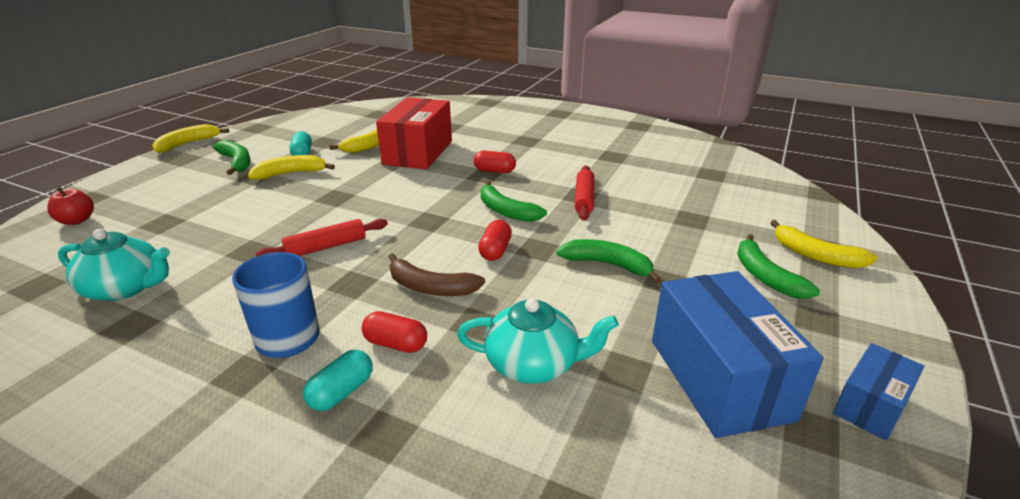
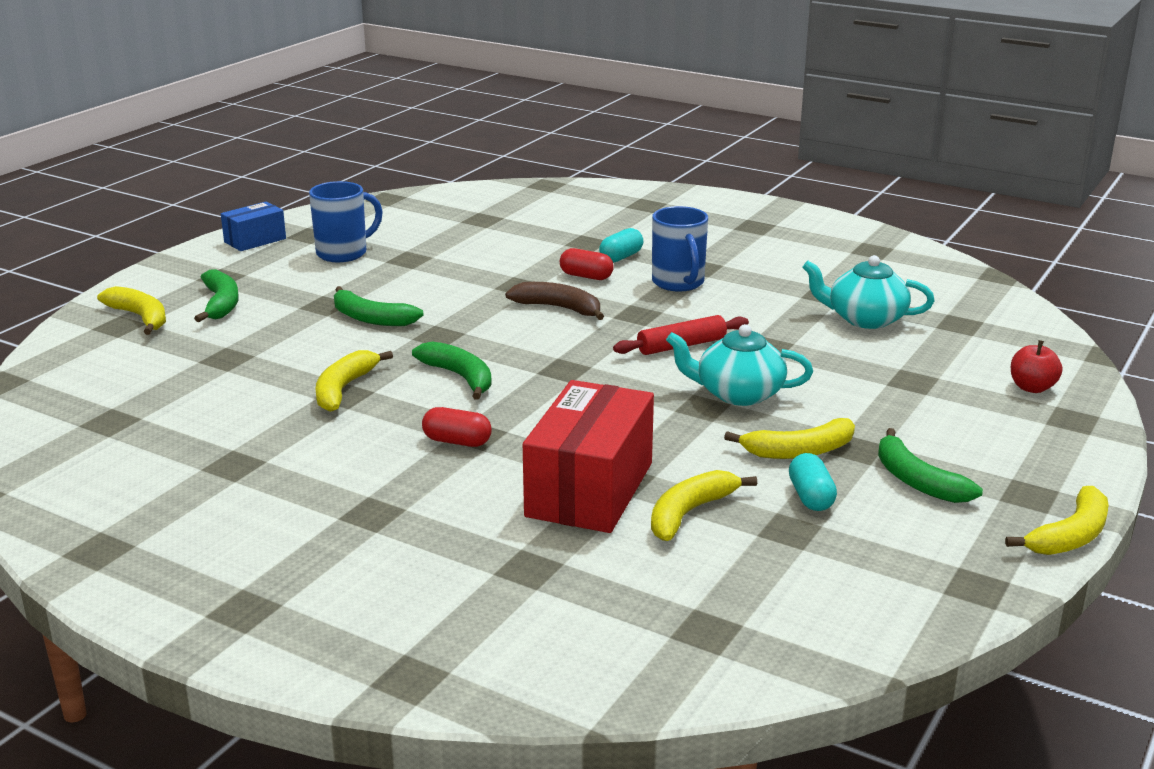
camera: 175 degrees left, 5 degrees down
turquoise teapot [457,298,619,384] -> turquoise teapot moved to [666,324,813,406]
red capsule [478,220,512,261] -> none
red rolling pin [575,166,595,221] -> yellow banana [315,350,393,412]
blue box [652,271,824,438] -> blue mug [309,181,383,262]

